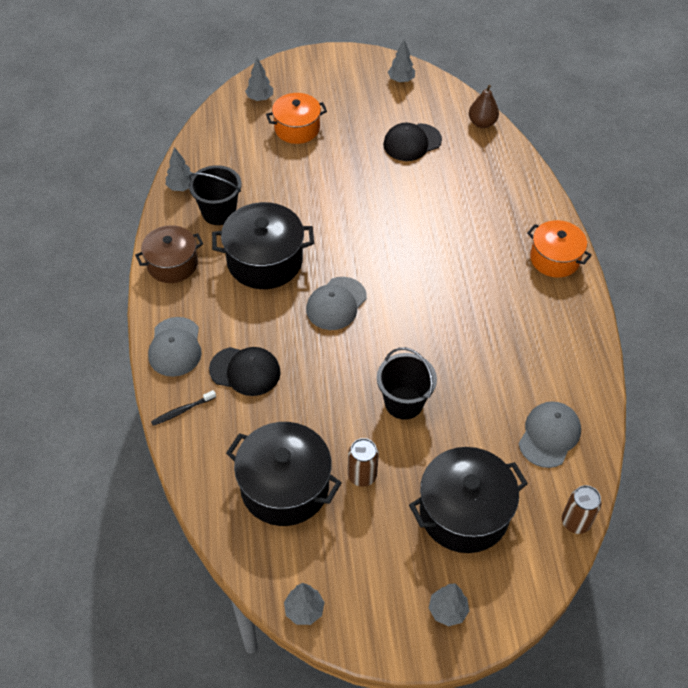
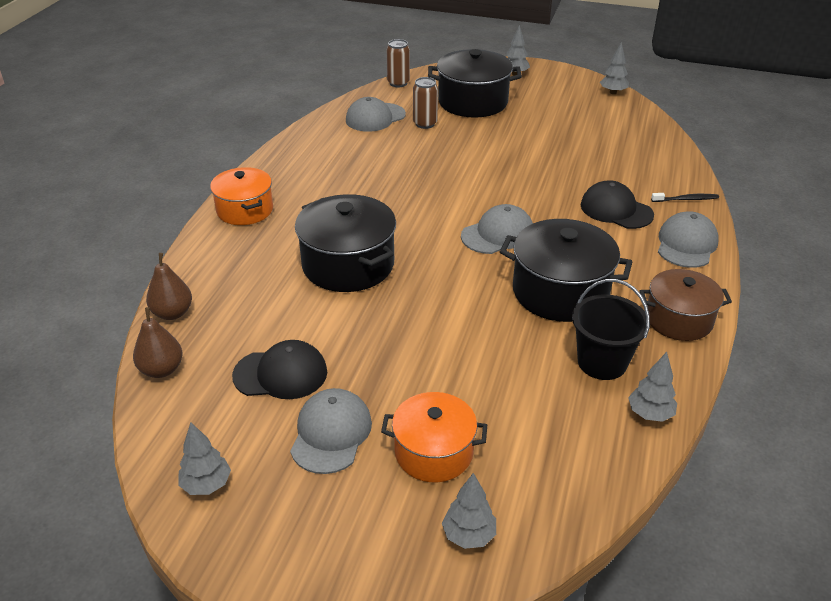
camera: 155 degrees left, 15 degrees down
black pot [226,422,342,526] -> black pot moved to [295,194,396,292]
brown can [348,438,379,487] -> brown can moved to [413,77,438,129]
black bucket [377,347,437,420] -> none
none -> brown pear [146,253,192,320]
none -> grey cap [290,388,372,474]

